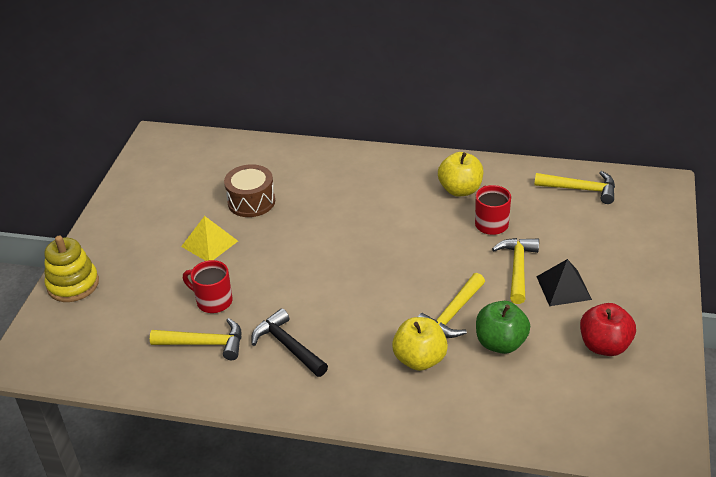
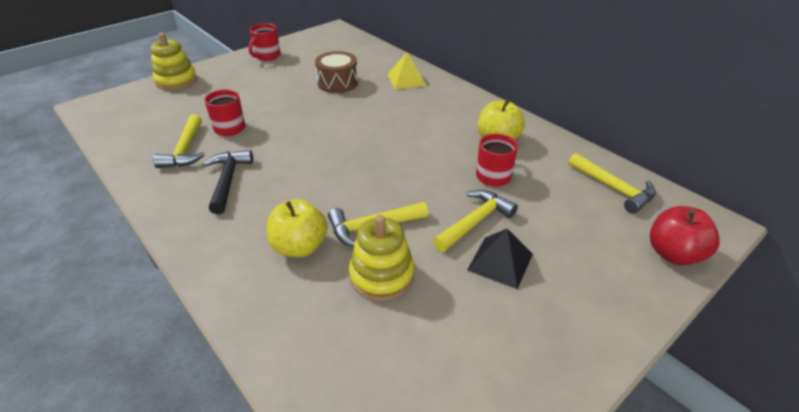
camera: 35 degrees right, 0 degrees up
yellow hammer [150,318,241,360] -> yellow hammer turned 45 degrees clockwise [153,114,205,168]
yellow pyramid [181,216,238,261] -> yellow pyramid moved to [388,52,427,89]
green apple [476,301,530,354] -> yellow stacking toy [349,215,415,301]
red apple [580,303,636,356] -> red apple moved to [650,206,720,265]
none -> red mug [248,23,281,61]

